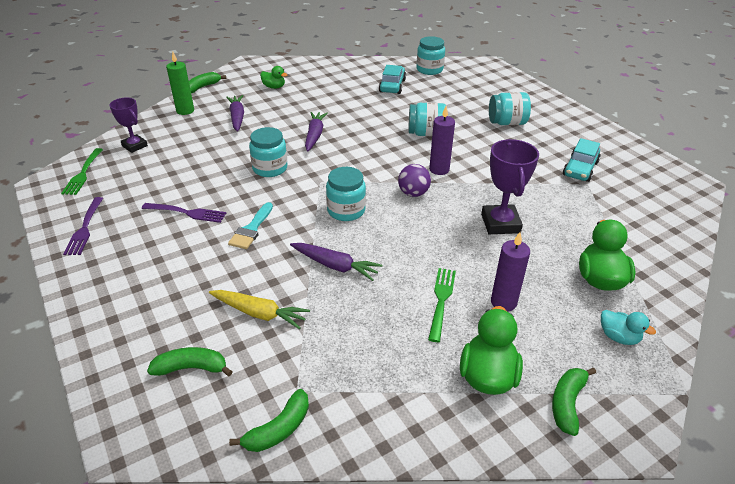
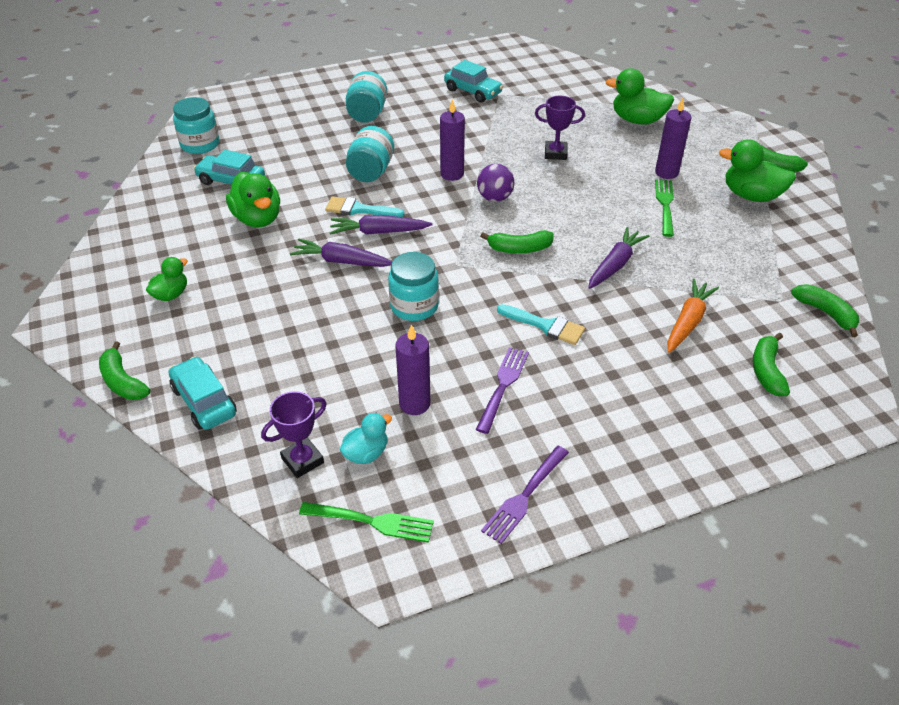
camera: 80 degrees left, 5 degrees up
purple fork [63,197,103,255] -> purple fork turned 120 degrees clockwise [481,446,569,544]
green candle [166,52,194,115] -> turquoise car [169,356,237,430]
yellow carrot [209,290,310,329] -> orange carrot [667,279,719,353]
purple carrot [226,95,244,132] -> purple carrot moved to [330,215,433,235]
turquoise jar [326,167,366,221] -> green banana [480,230,554,254]
green fork [428,268,456,342] -> green fork turned 75 degrees clockwise [655,179,674,237]
purple trophy [481,139,539,234] -> purple trophy [535,96,585,160], size x0.66
turquoise duck [601,310,656,345] -> turquoise duck moved to [340,413,392,464]
none -> green duck [226,172,280,227]
none -> turquoise brush [325,196,404,217]
none -> purple candle [395,325,430,415]

